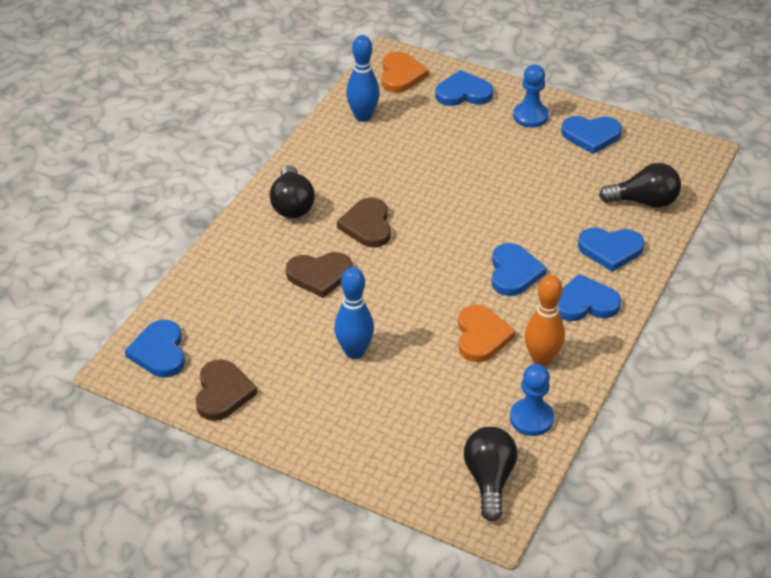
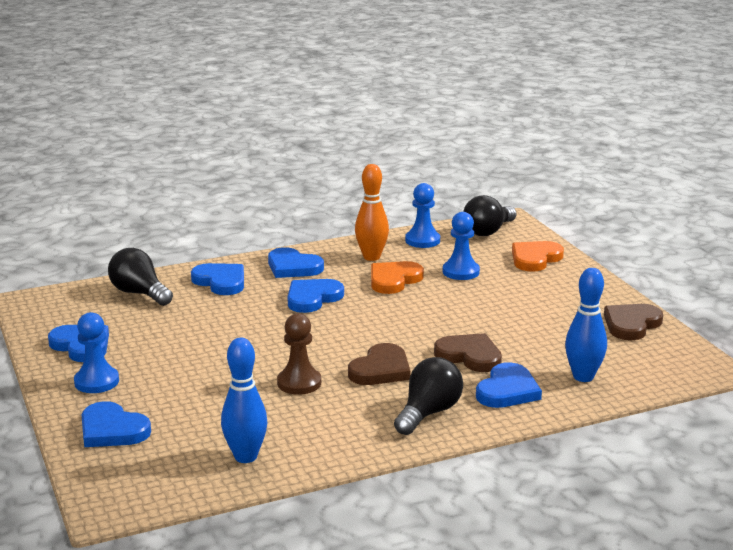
camera: 140 degrees left, 20 degrees down
blue heart [125,320,185,377] -> blue heart moved to [476,362,542,408]
blue bowling pin [334,267,374,359] -> blue bowling pin moved to [565,268,607,382]
orange heart [381,51,429,93] -> orange heart moved to [512,241,564,272]
none -> brown pawn [277,313,321,395]
none -> blue pawn [443,212,480,280]

